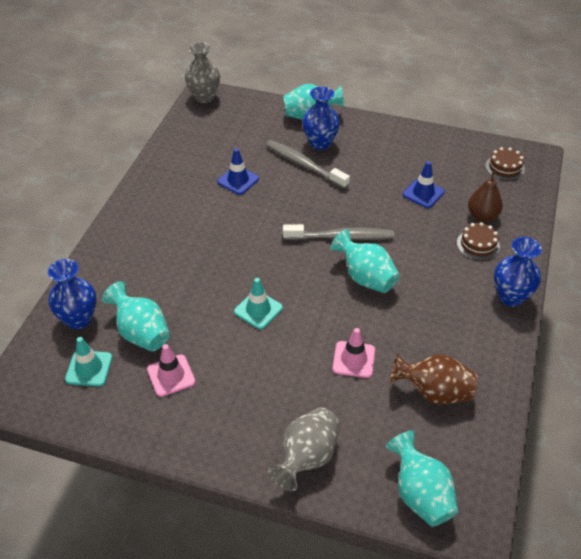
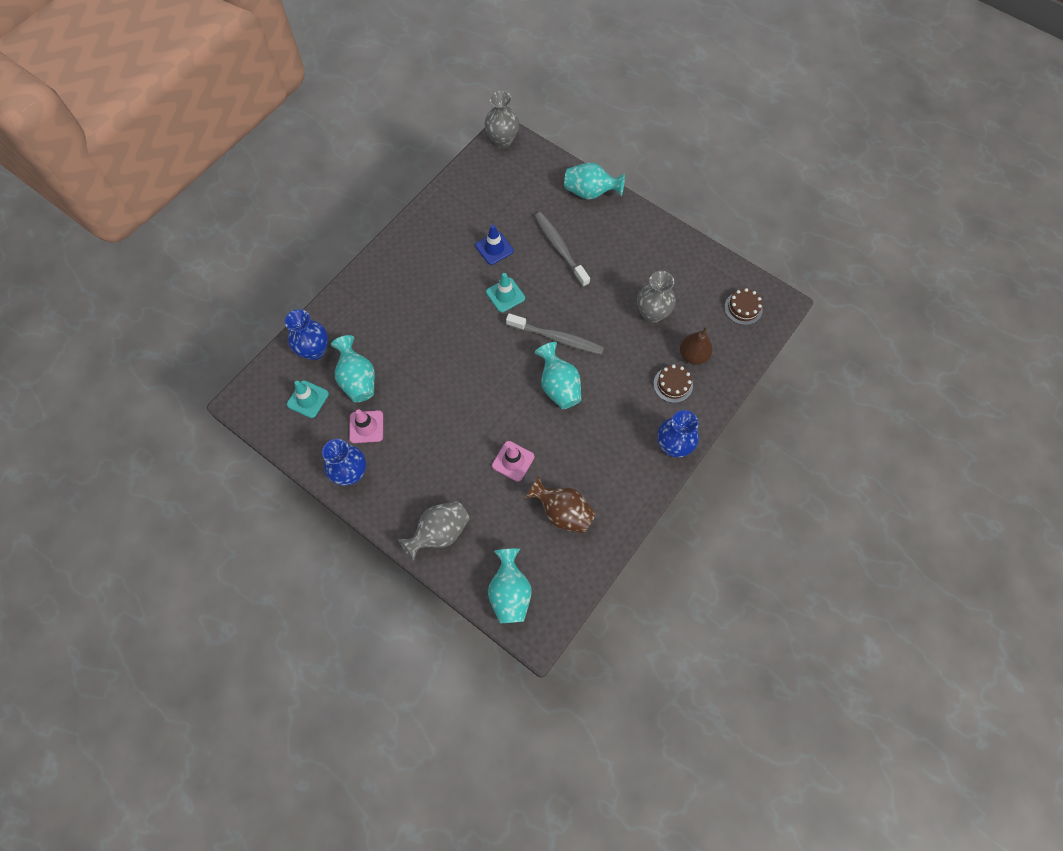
camera: 20 degrees right, 20 degrees up
turquoise traffic cone [234,278,283,329] -> turquoise traffic cone moved to [486,273,525,313]
blue vase [302,86,340,150] -> blue vase moved to [322,439,366,486]
blue traffic cone [403,161,445,208] -> grey vase [637,271,676,323]

